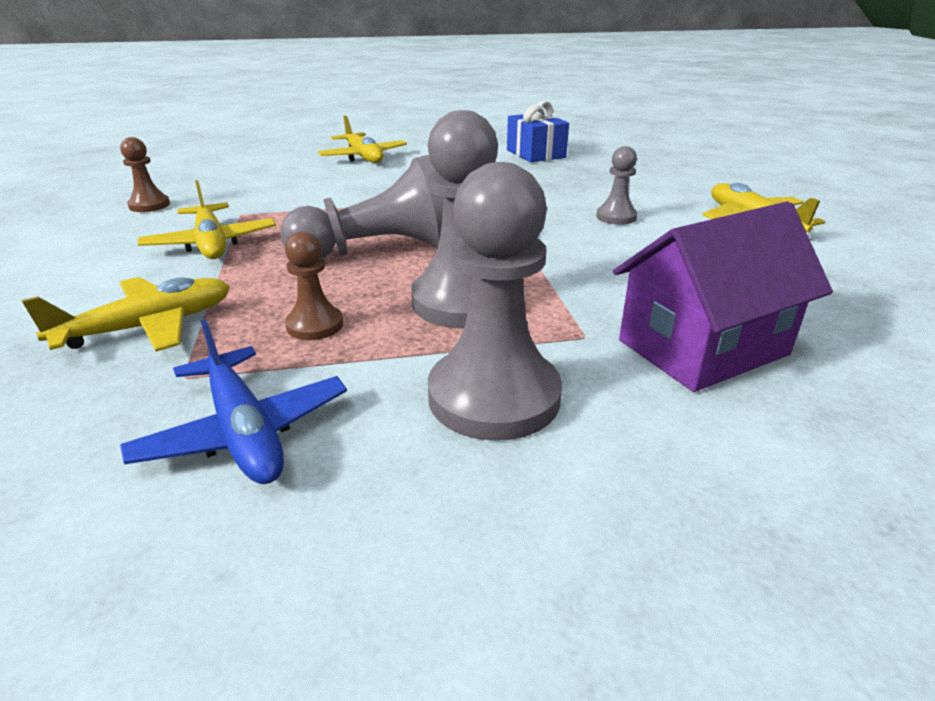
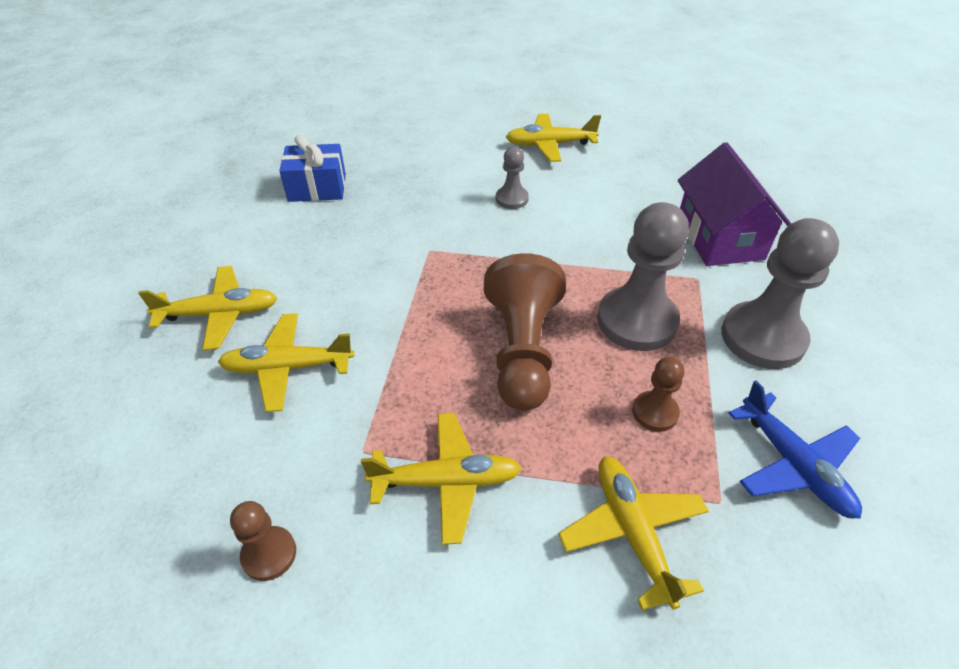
camera: 70 degrees left, 15 degrees up
blue plane [120,319,347,484] -> blue plane turned 75 degrees clockwise [729,380,862,518]
grey pawn [280,155,444,258] -> brown pawn [484,253,566,411]
none -> yellow plane [218,313,354,412]

